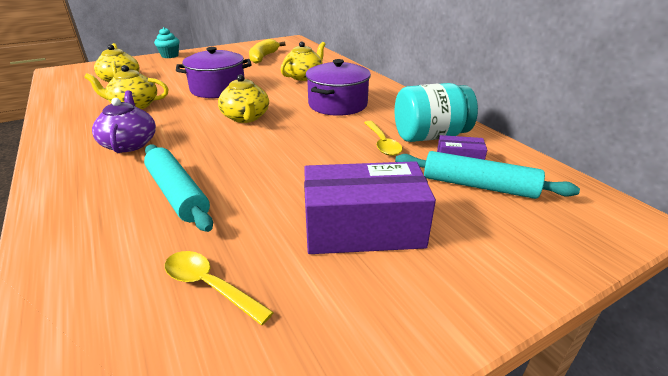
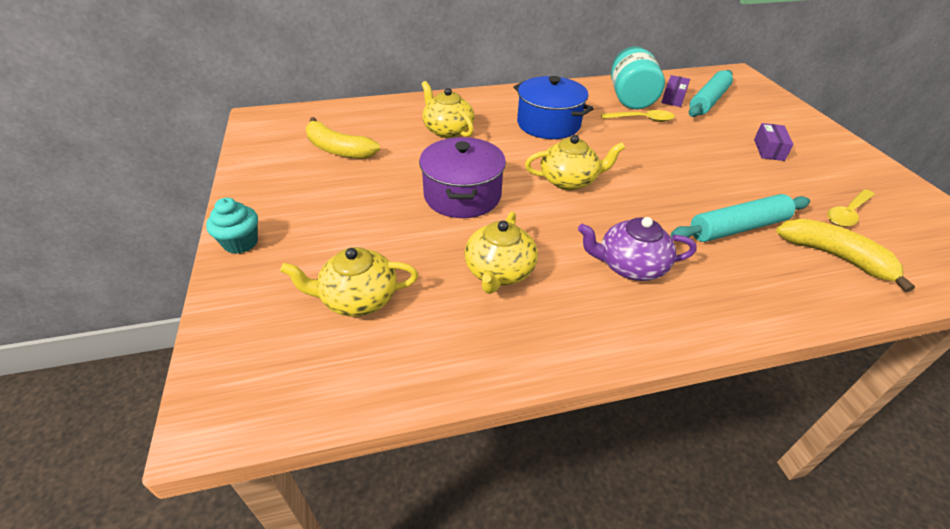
camera: 75 degrees left, 10 degrees up
purple box [304,161,436,254] -> purple box [754,123,794,161], size x0.48
purple pot [306,59,371,116] -> blue pot [514,76,594,139]
none -> yellow banana [776,219,915,292]

